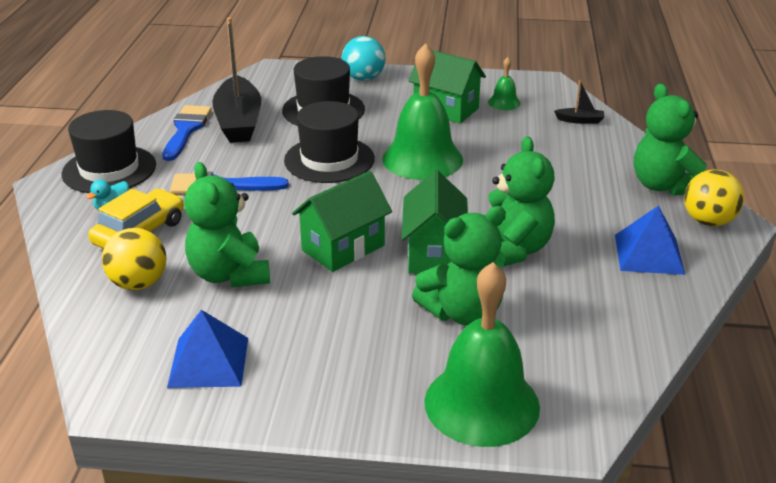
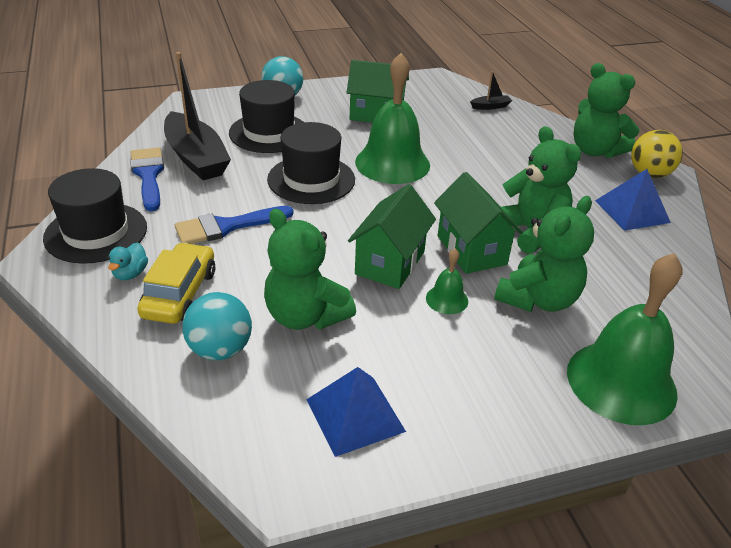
camera: 25 degrees left, 5 degrees up
yellow ball [102,228,167,290] -> turquoise ball [182,292,252,360]
green bell [488,57,521,110] -> green bell moved to [426,249,468,314]

